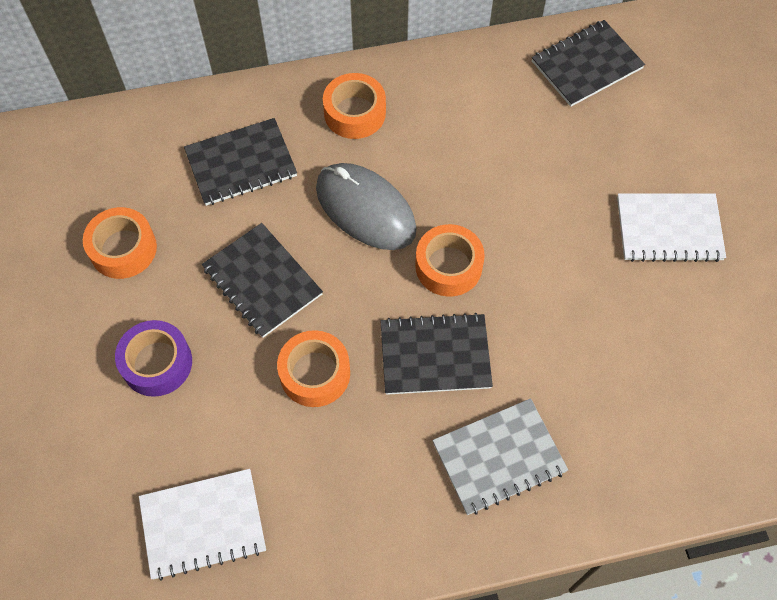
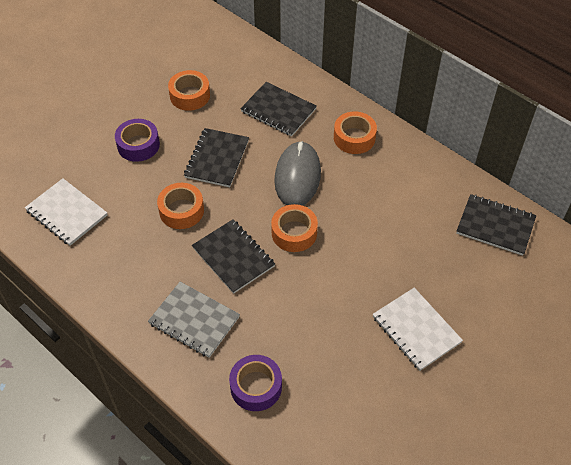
camera: 55 degrees right, 10 degrees down
none -> purple tape [229,355,282,411]

